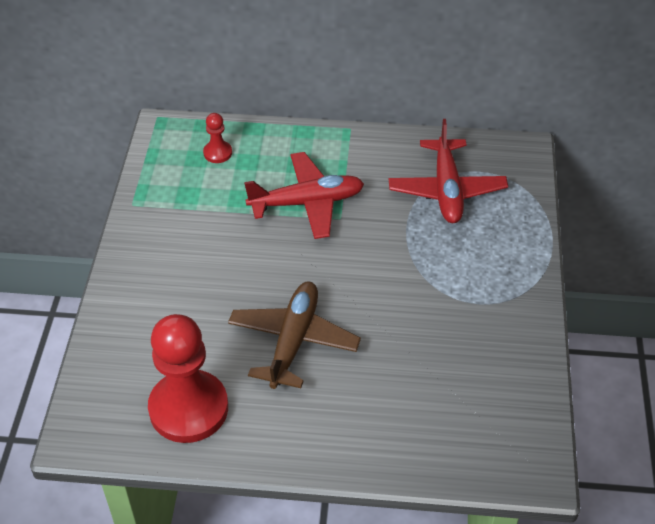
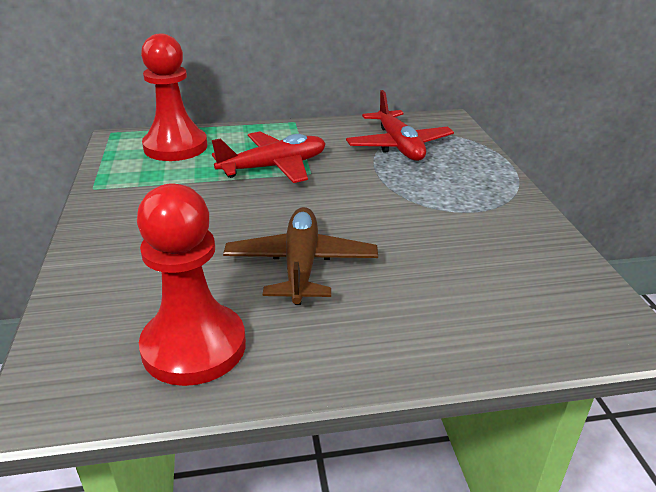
camera: 15 degrees left, 15 degrees down
red pawn [203,113,232,163] -> red pawn [141,33,207,161], size x2.25

